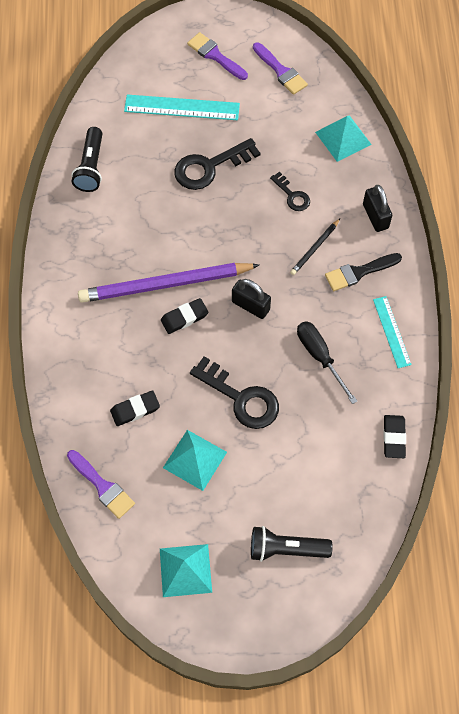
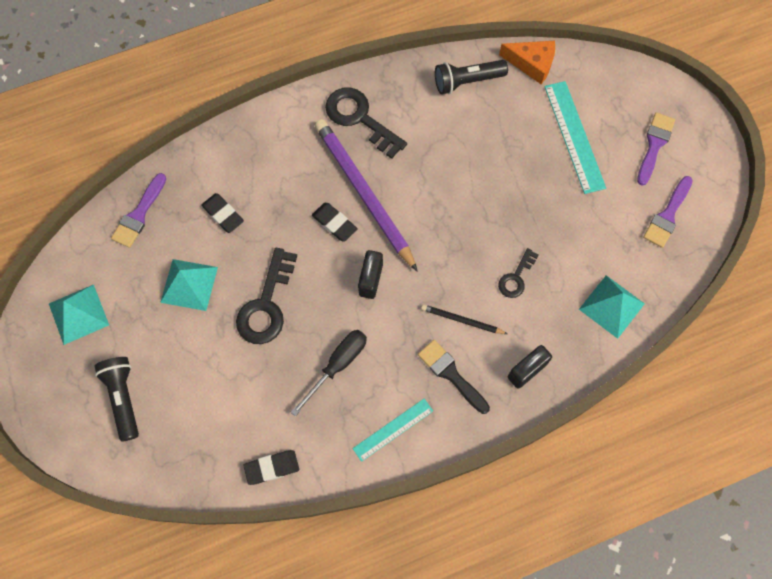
camera: 70 degrees right, 5 degrees up
black key [174,138,261,190] -> black key moved to [325,87,407,159]
none -> orange cheese [499,41,555,84]

